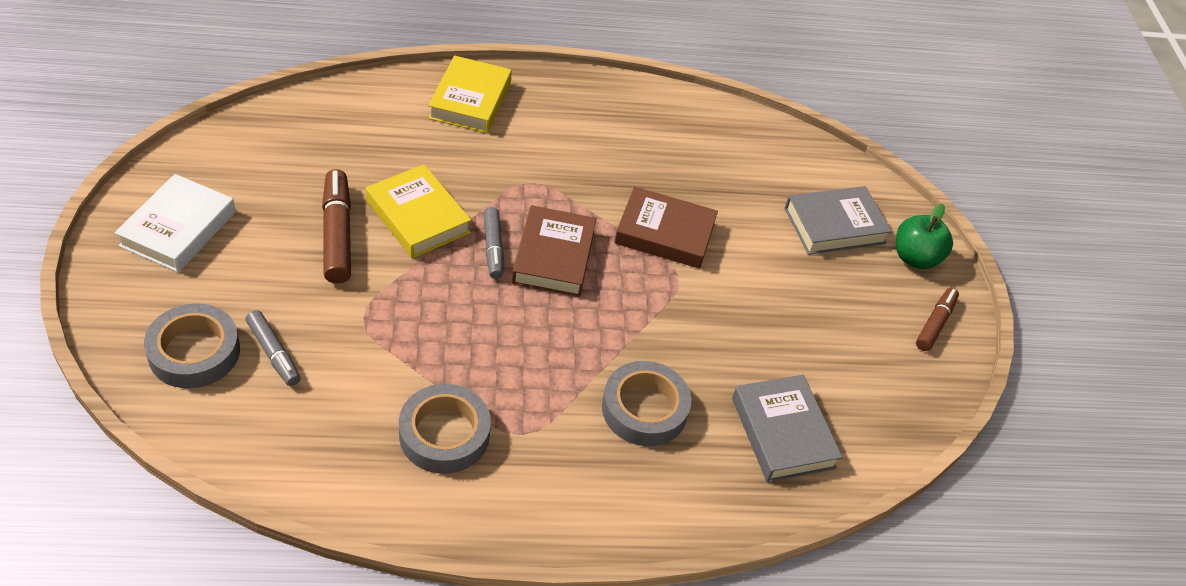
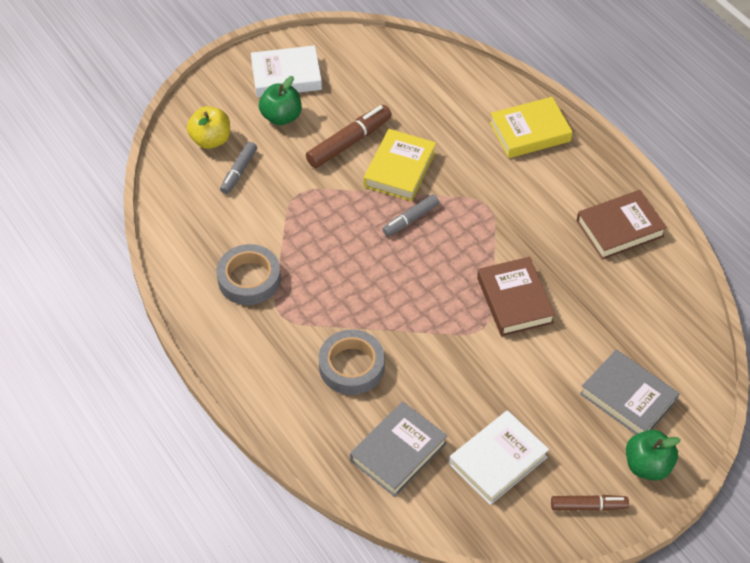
camera: 65 degrees right, 5 degrees up
grey tape [144,303,240,388] -> yellow apple [187,106,230,149]
brown book [512,205,596,297] -> brown book moved to [576,190,667,260]
none -> green apple [259,76,302,125]
none -> white book [449,410,549,505]

